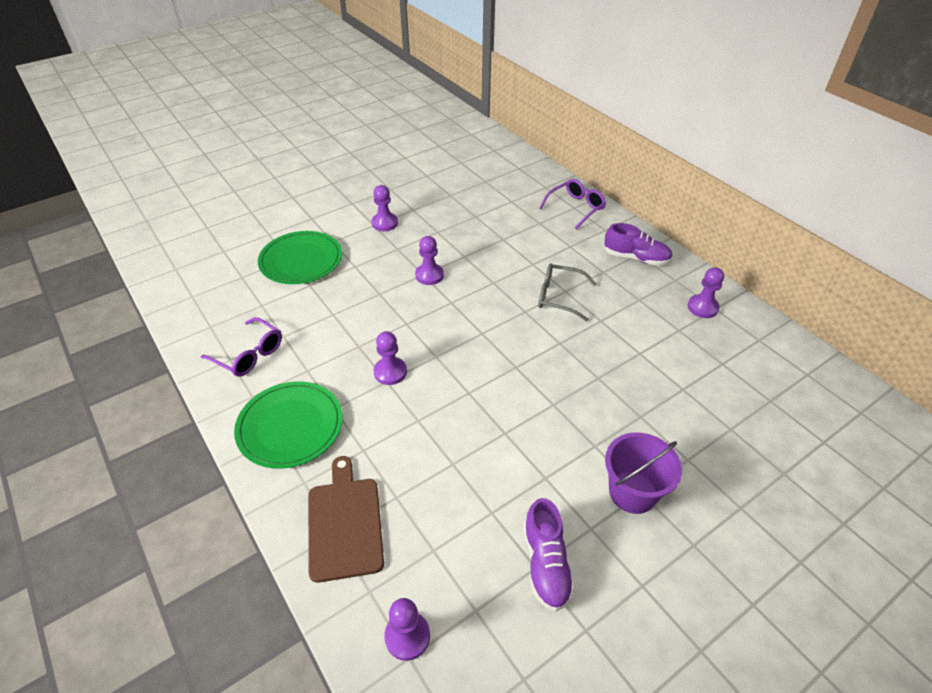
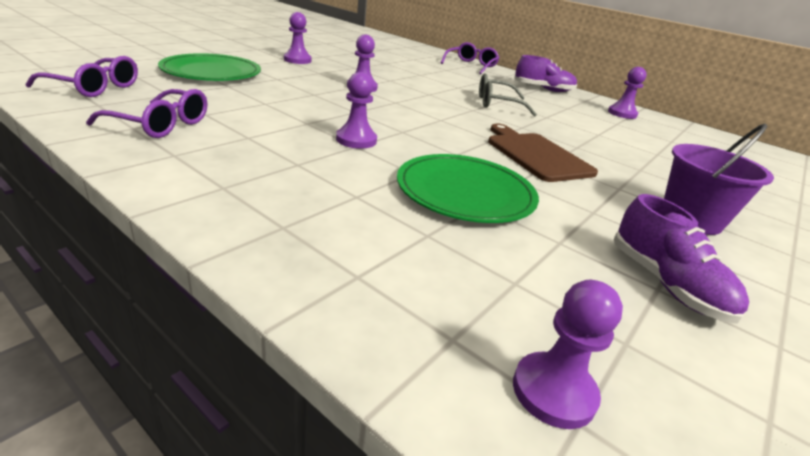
camera: 20 degrees left, 15 degrees down
green plate [234,381,343,469] -> green plate moved to [397,154,539,223]
brown cutting board [308,456,384,583] -> brown cutting board moved to [488,123,598,182]
none -> purple glasses [26,56,138,97]

